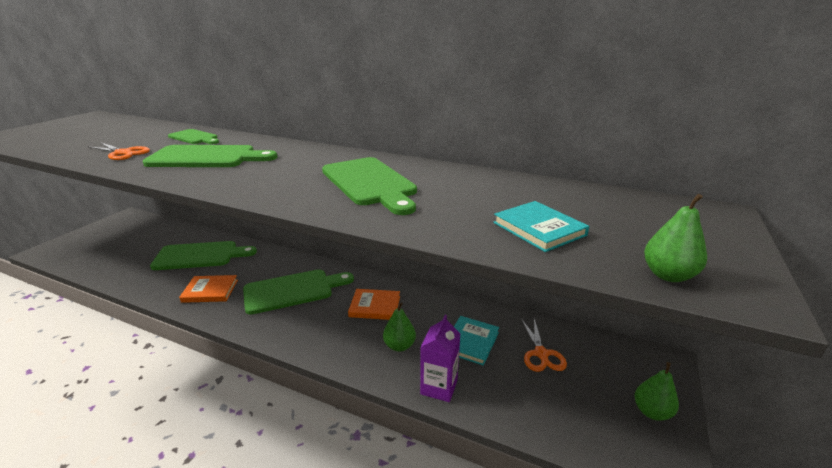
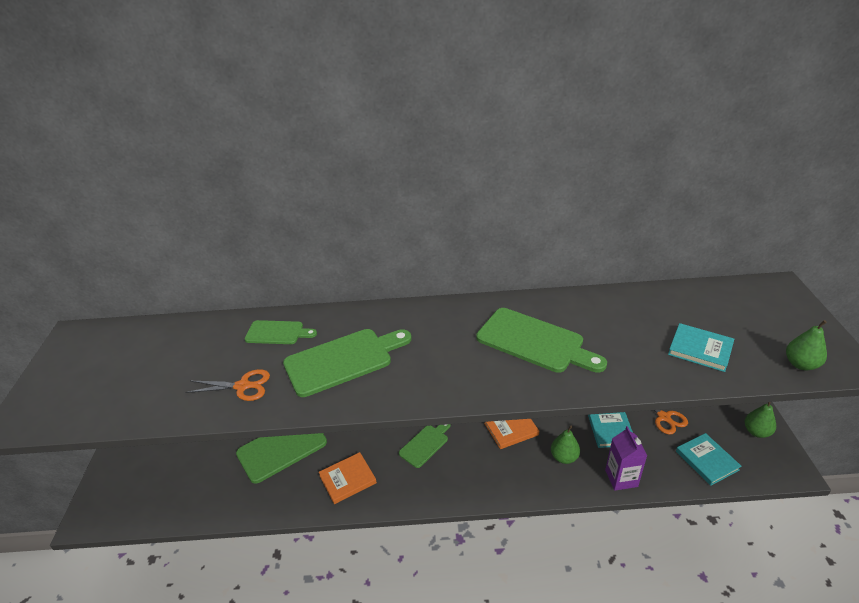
camera: 25 degrees left, 10 degrees up
green cutting board [243,269,354,315] -> green cutting board [399,424,451,468], size x0.58
none -> turquoise book [676,433,742,486]

